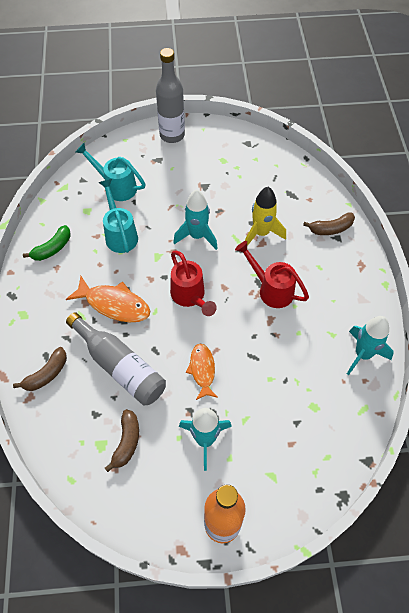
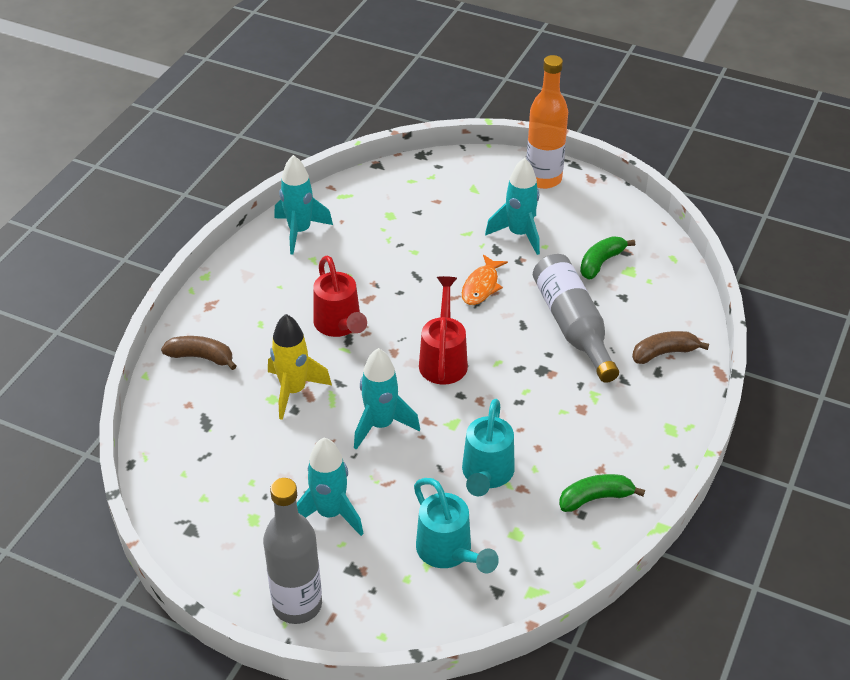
camera: 150 degrees left, 15 degrees down
orange fish [66,276,150,322] -> none
brown banana [105,409,139,472] -> green banana [580,236,635,280]
none -> turquoise rocket [297,438,364,536]

